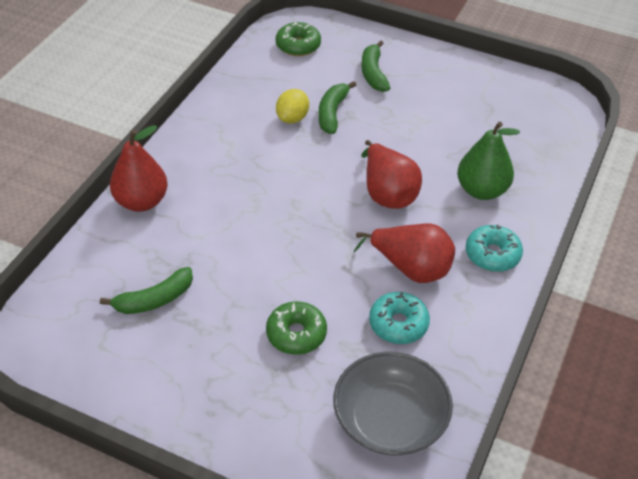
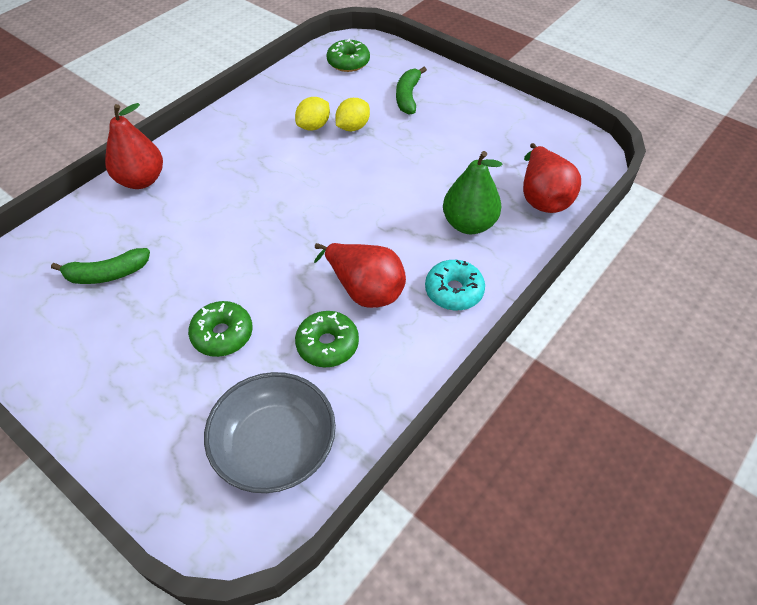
camera: 15 degrees right, 5 degrees up
green banana [318,81,356,134] -> yellow lemon [335,98,370,131]
red pear [362,140,422,209] -> red pear moved to [523,143,581,213]
turquoise donut [369,292,430,344] -> green donut [295,311,359,367]

